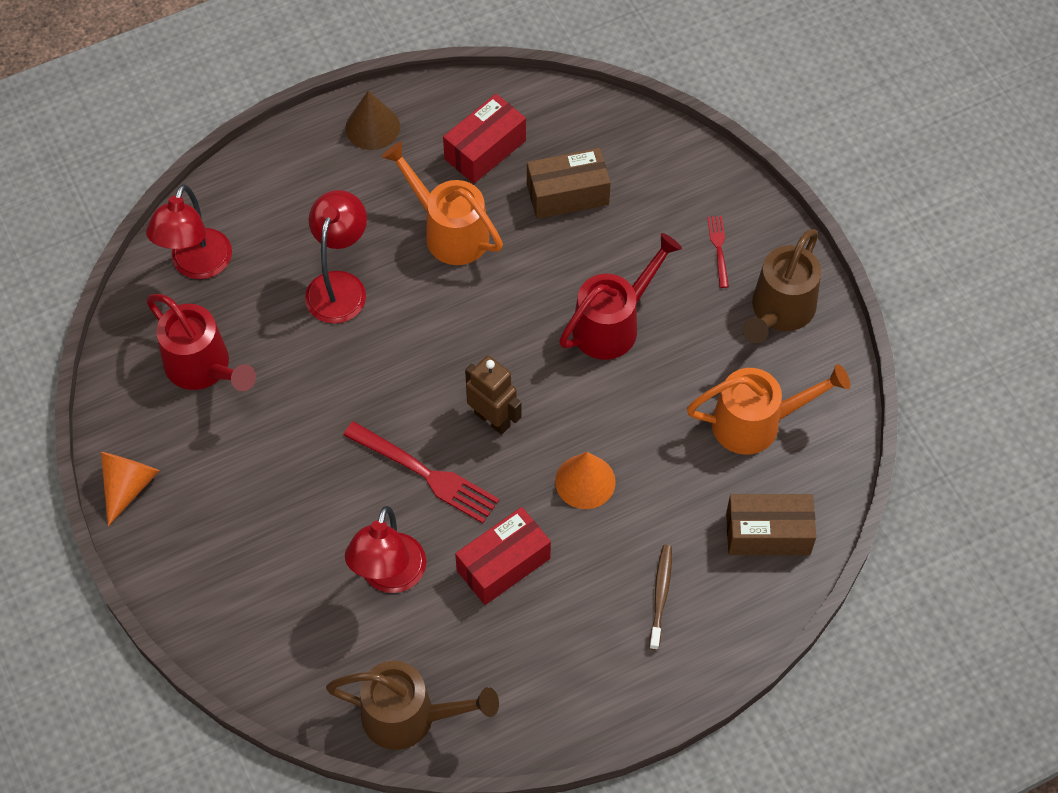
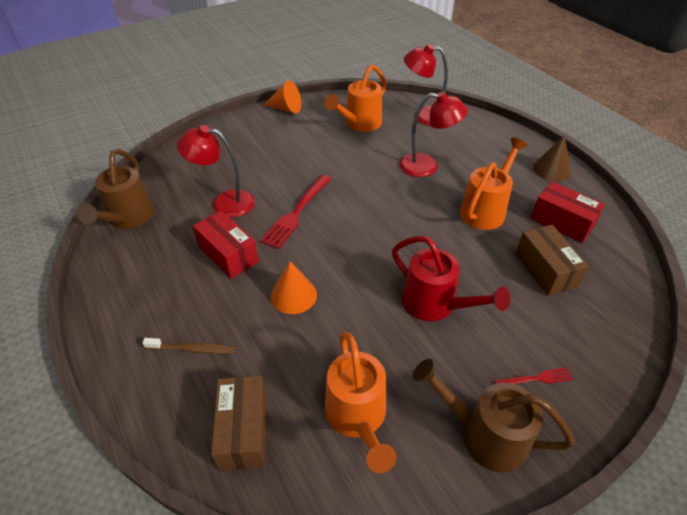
camera: 85 degrees right, 15 degrees down
red watering can [146,294,256,391] -> orange watering can [325,64,387,132]
brown robot [465,356,522,435] -> none

